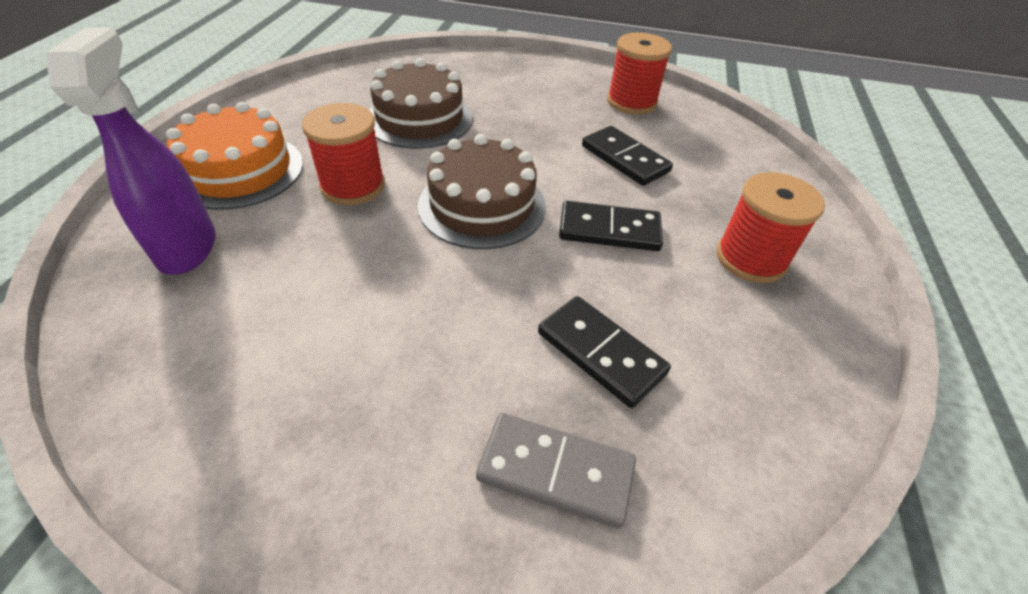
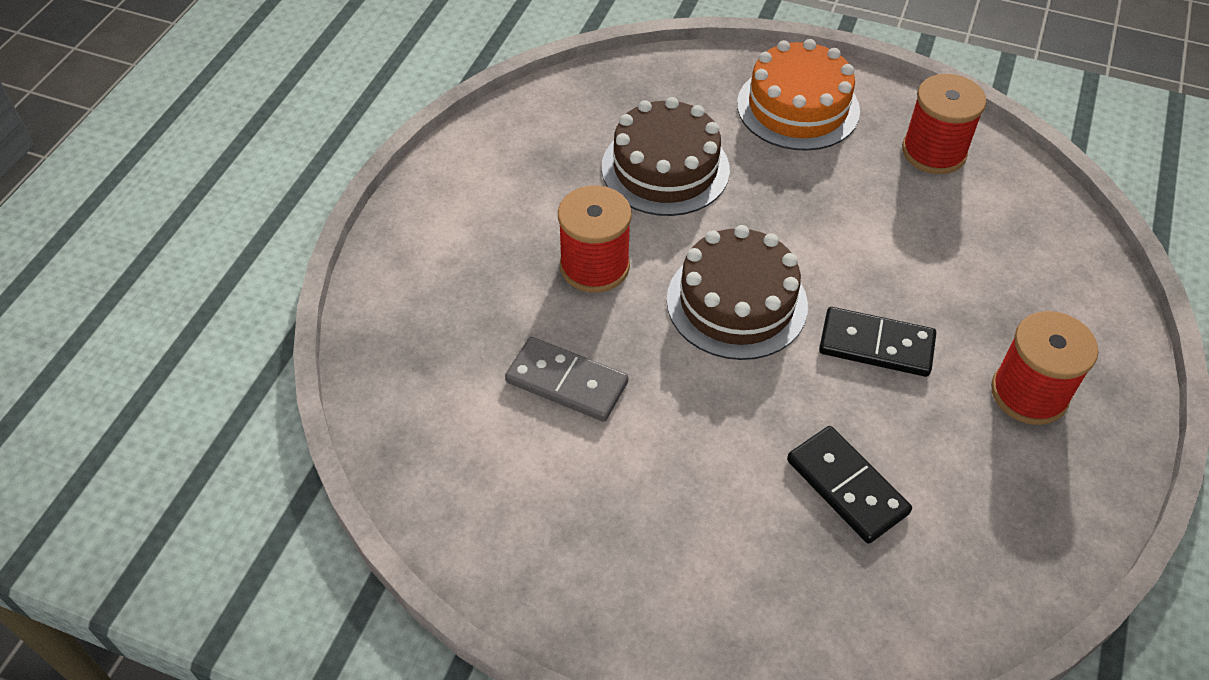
camera: 10 degrees right, 5 degrees up
purple spray bottle [46,27,216,275] -> none
orange cake [166,102,303,210] -> orange cake moved to [737,39,860,151]
grey domino [476,413,636,528] -> grey domino moved to [505,337,628,422]
black domino [582,126,673,186] -> none

